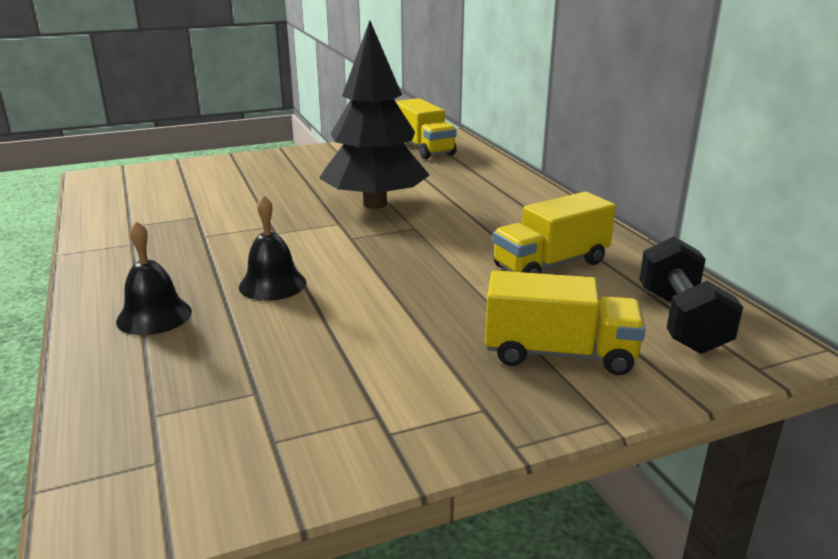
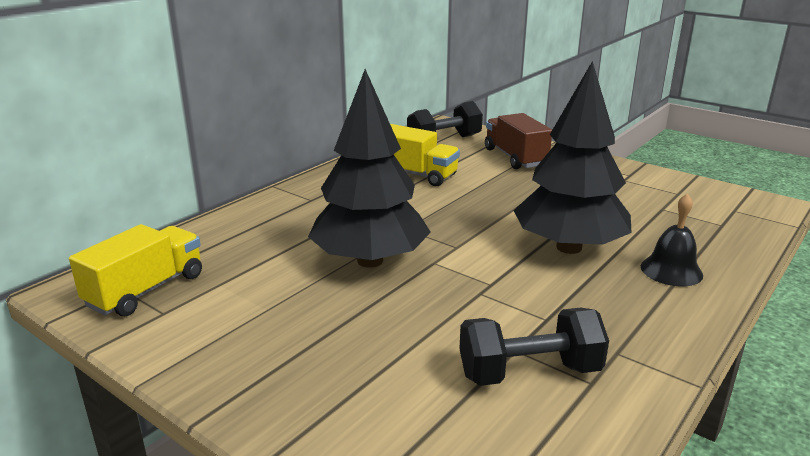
camera: 120 degrees left, 0 degrees up
black bell [239,195,306,301] -> black tree [513,61,632,254]
yellow truck [485,270,646,375] -> brown truck [485,113,552,169]
none -> black dumbbell [459,308,609,386]

